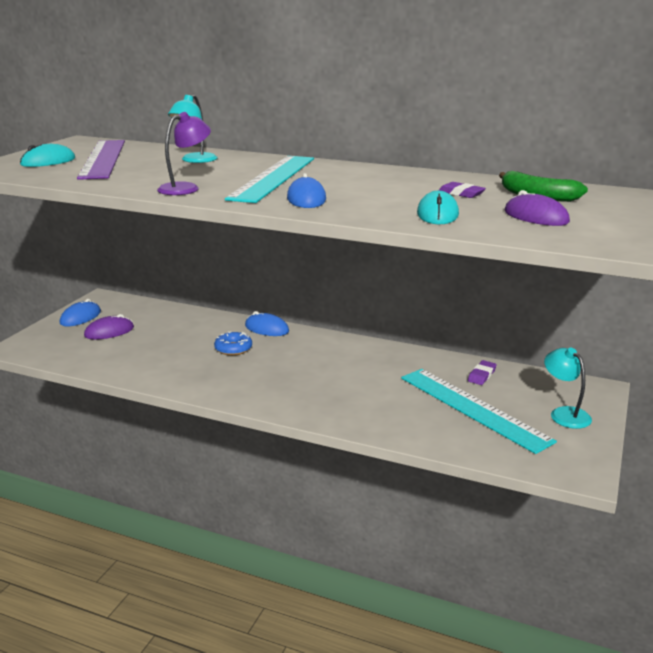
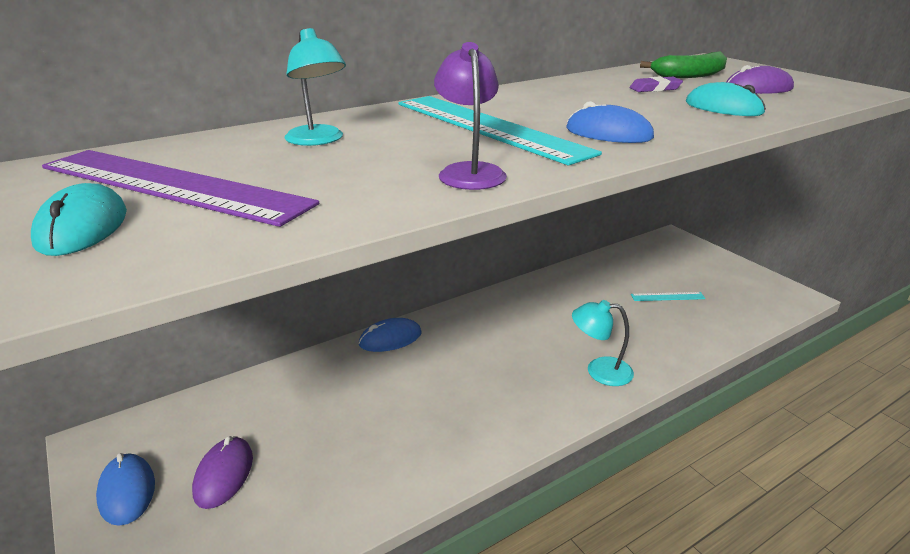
camera: 55 degrees left, 5 degrees up
blue donut [214,331,252,355] -> none
turquoise ruler [401,369,557,454] -> turquoise ruler [631,292,706,301], size x0.41
purple eraser [468,360,497,385] -> none
turquoise lamp [544,348,592,429] -> turquoise lamp moved to [572,300,634,386]

